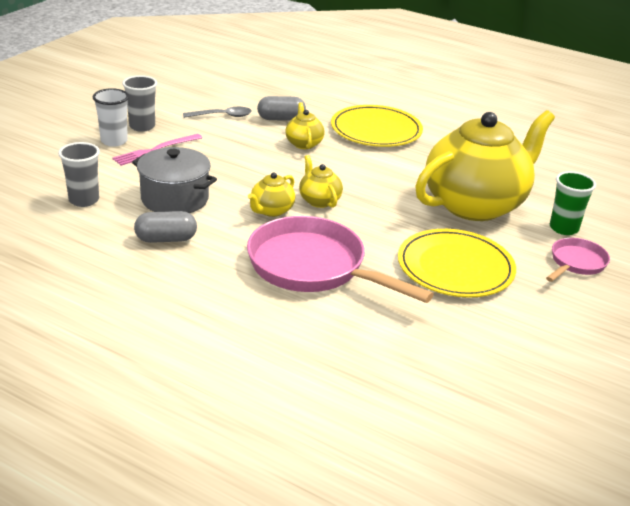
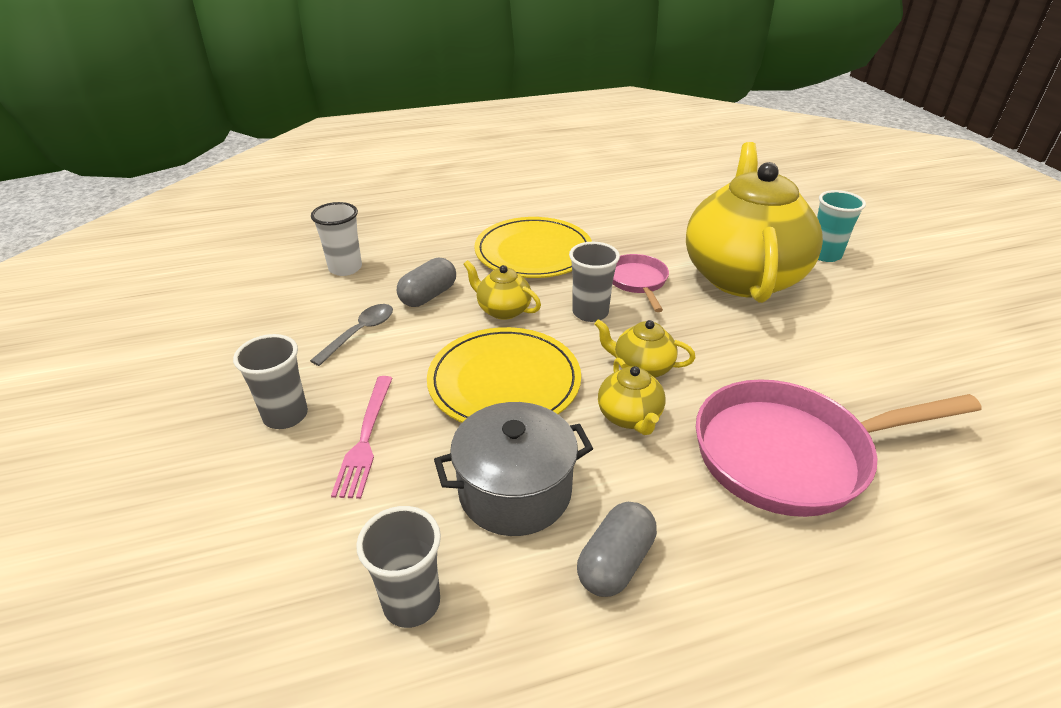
camera: 45 degrees left, 5 degrees up
white cup [93,88,129,147] -> white cup moved to [311,202,362,276]
yellow plate [398,229,516,297] -> yellow plate moved to [427,327,581,423]
pink pan [546,238,610,282] -> pink pan moved to [613,254,669,312]
green cup [550,171,596,235] -> turquoise cup [817,190,866,262]
none -> grey cup [569,242,620,322]

